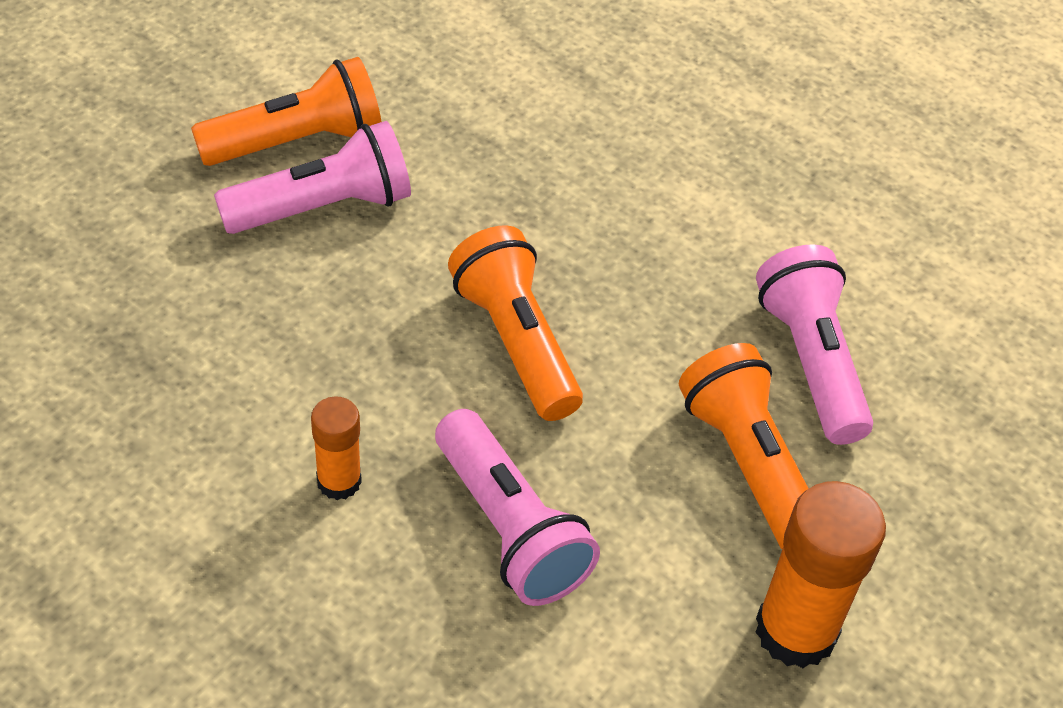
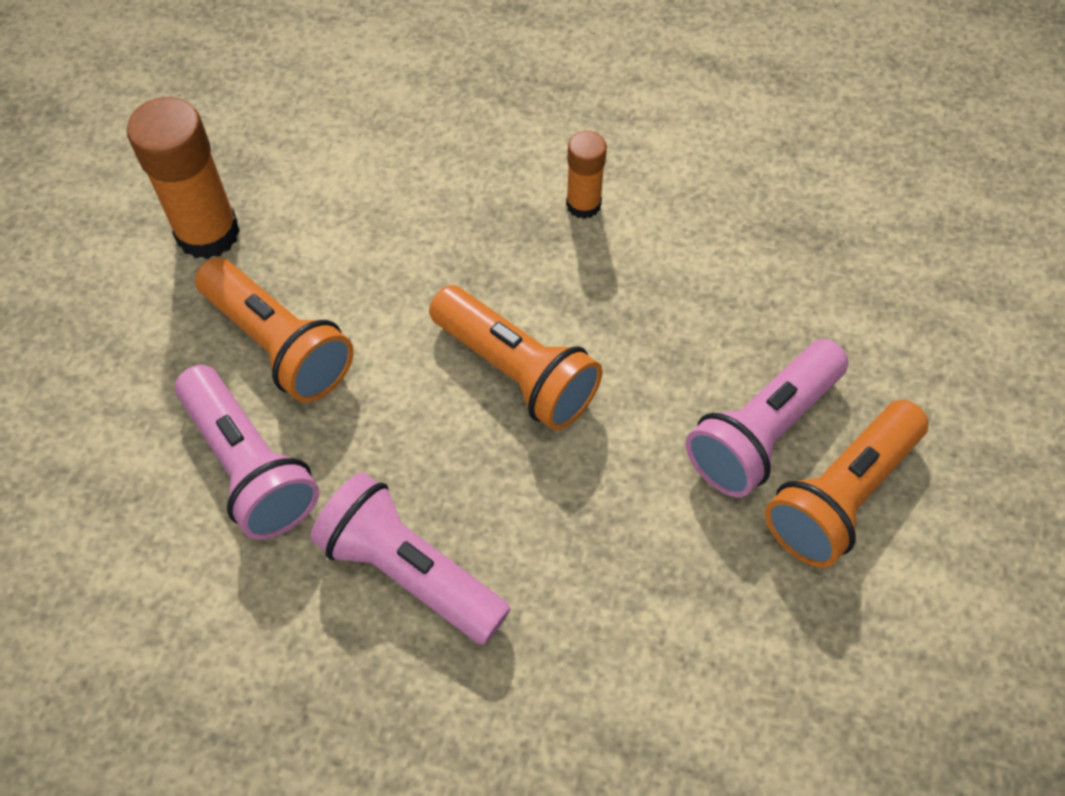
camera: 160 degrees right, 10 degrees up
pink flashlight [435,409,600,606] -> pink flashlight moved to [310,472,511,645]

